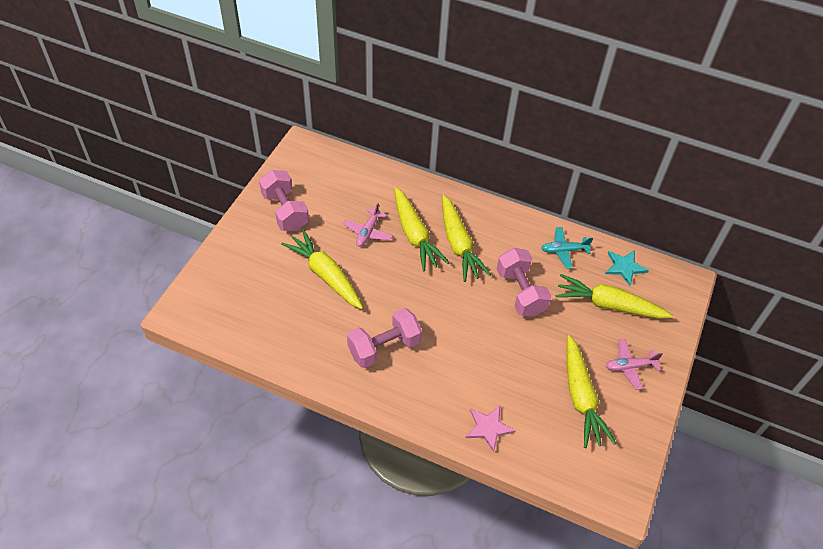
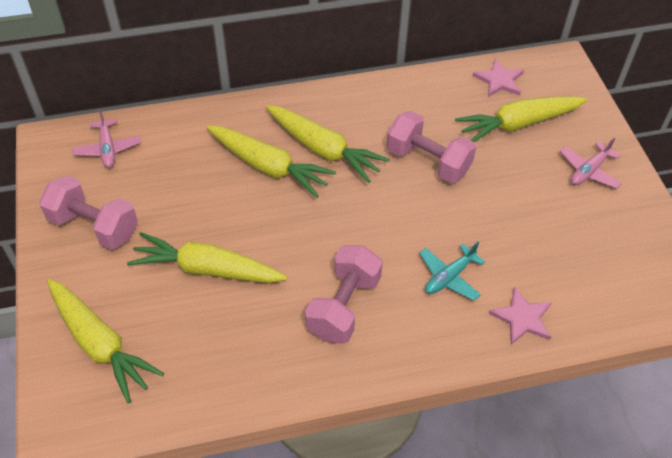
camera: 35 degrees left, 0 degrees up
pink plane [343,203,393,247] -> pink plane moved to [72,109,141,168]
turquoise plane [541,227,593,269] -> turquoise plane moved to [419,242,485,301]
yellow carrot [566,335,616,448] -> yellow carrot moved to [47,279,164,403]
turquoise star [605,250,649,286] -> pink star [473,59,524,97]

